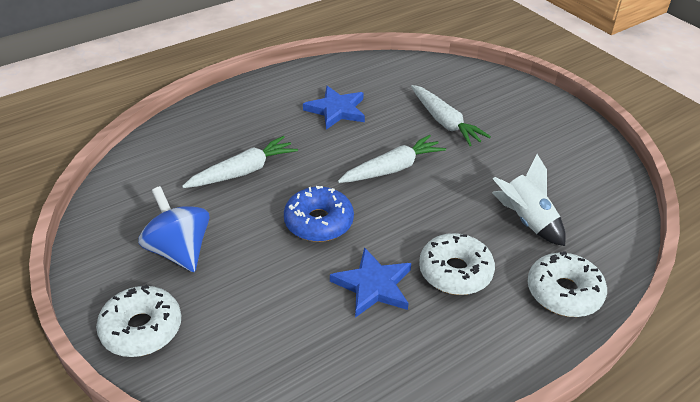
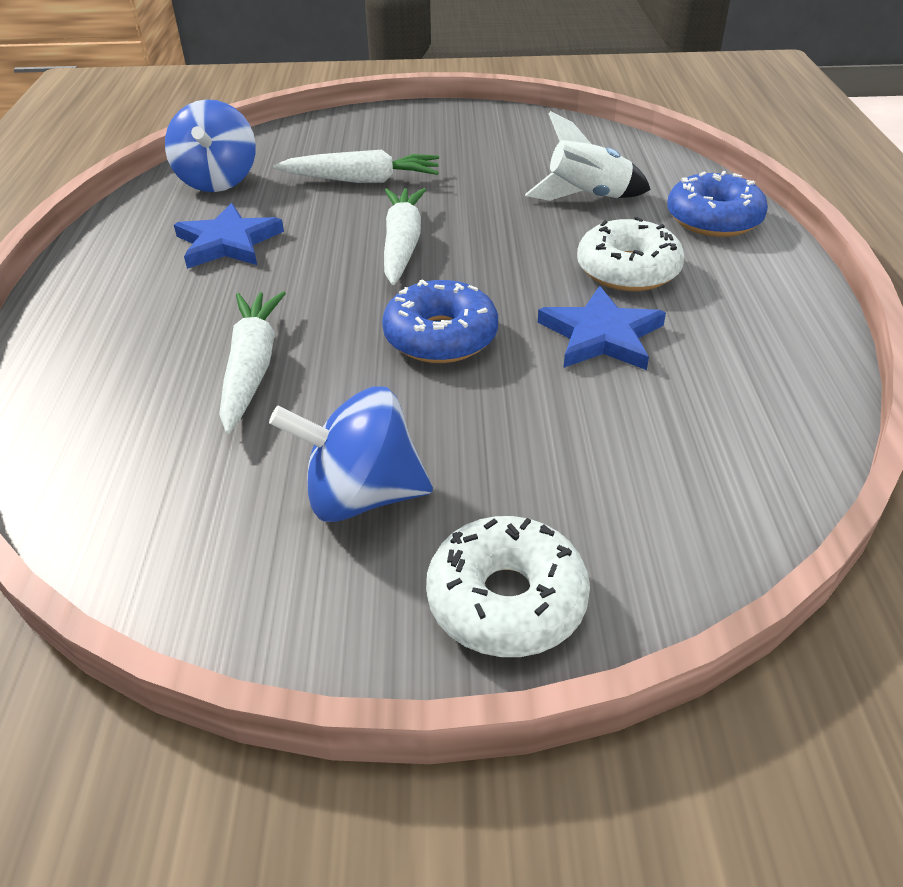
camera: 55 degrees left, 0 degrees up
white donut [527,251,607,317] -> blue donut [667,171,768,237]
none -> blue spinning top [165,99,256,192]

